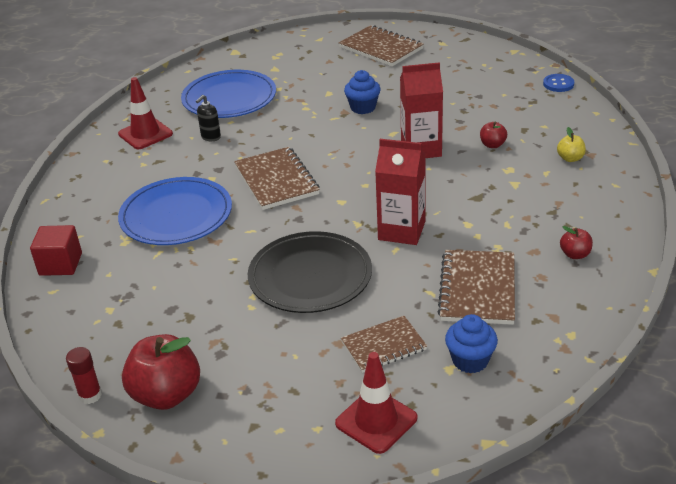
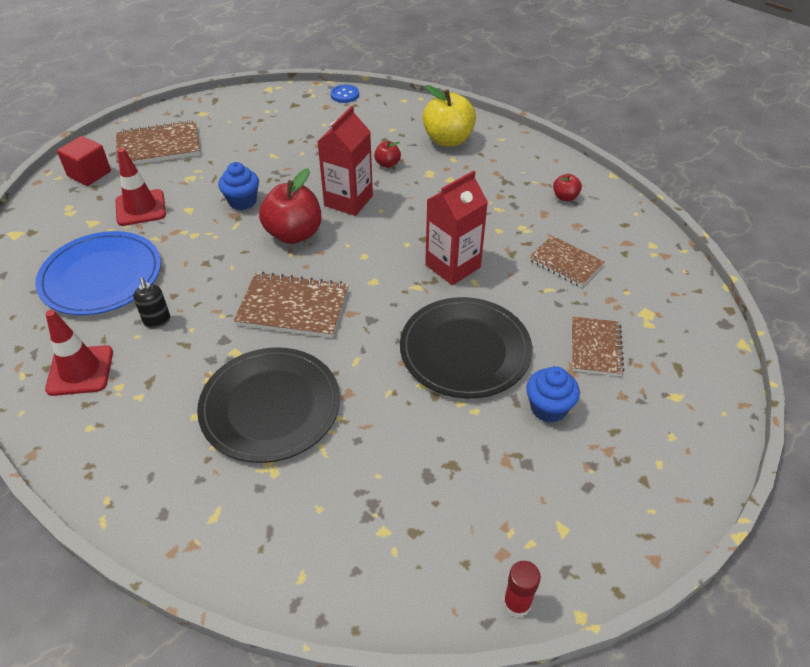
camera: 60 degrees left, 10 degrees up
red cube [30,225,82,276] -> red cube moved to [57,136,111,186]
blue plate [118,177,232,245] -> black plate [197,347,340,463]
red apple [122,334,200,410] -> red apple moved to [259,168,321,244]
red traffic cone [335,352,417,454] -> red traffic cone moved to [116,148,166,226]
brown notebook [437,250,515,325] -> brown notebook [529,235,605,287], size x0.66
blue cupcake [445,314,498,374] -> blue cupcake moved to [526,366,580,423]
yellow apple [557,127,586,162] -> yellow apple [422,85,476,147], size x2.07

